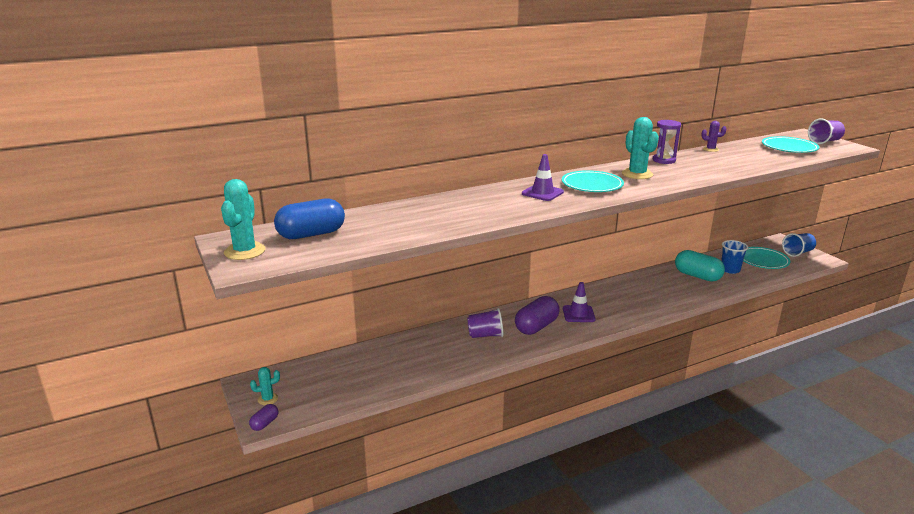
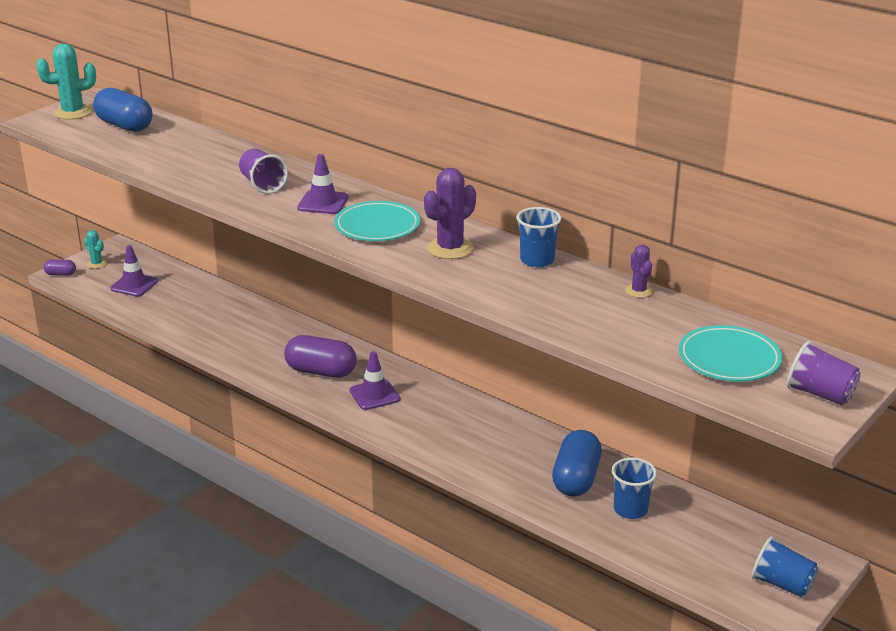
camera: 65 degrees right, 5 degrees up
purple cup [467,308,503,338] -> purple cup moved to [239,149,288,194]
turquoise cactus [622,117,659,179] -> purple cactus [424,168,476,259]
purple hourglass [653,120,681,164] -> blue cup [517,207,561,268]
turquoise capsule [675,250,725,282] -> blue capsule [552,430,602,497]
turquoise plate [743,247,790,269] -> none
none -> purple traffic cone [110,245,158,297]

